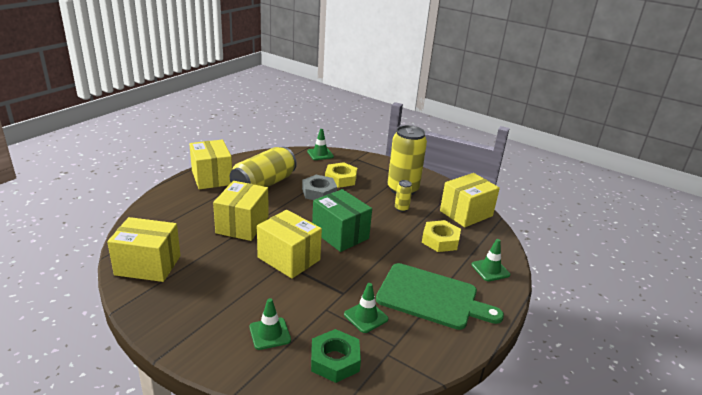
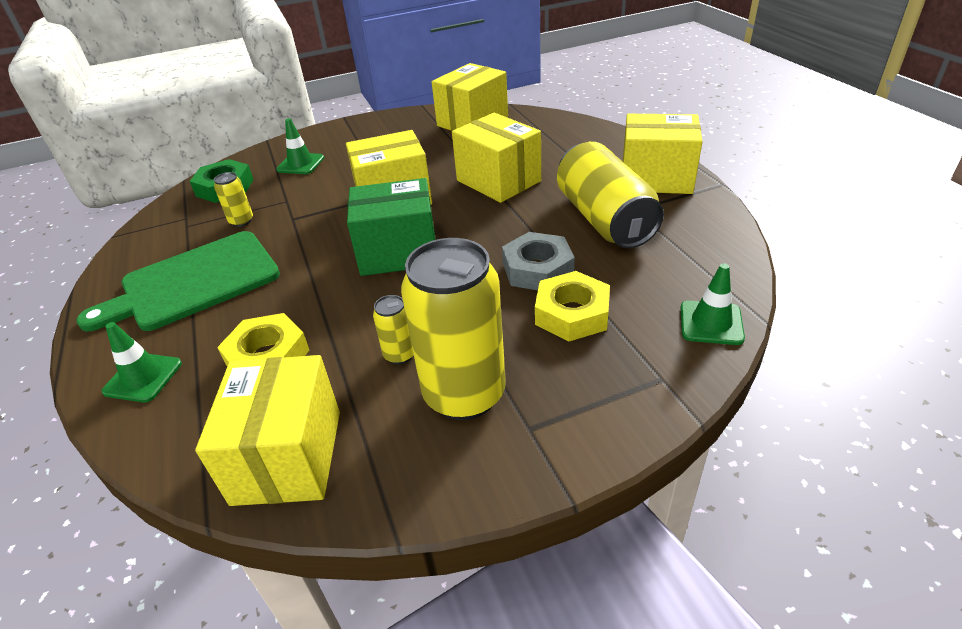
camera: 130 degrees right, 10 degrees up
green traffic cone [344,283,388,333] -> yellow can [214,172,253,227]

